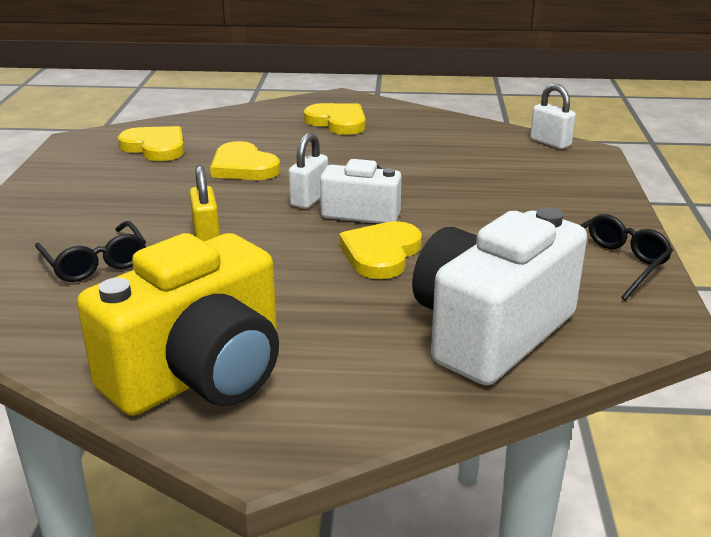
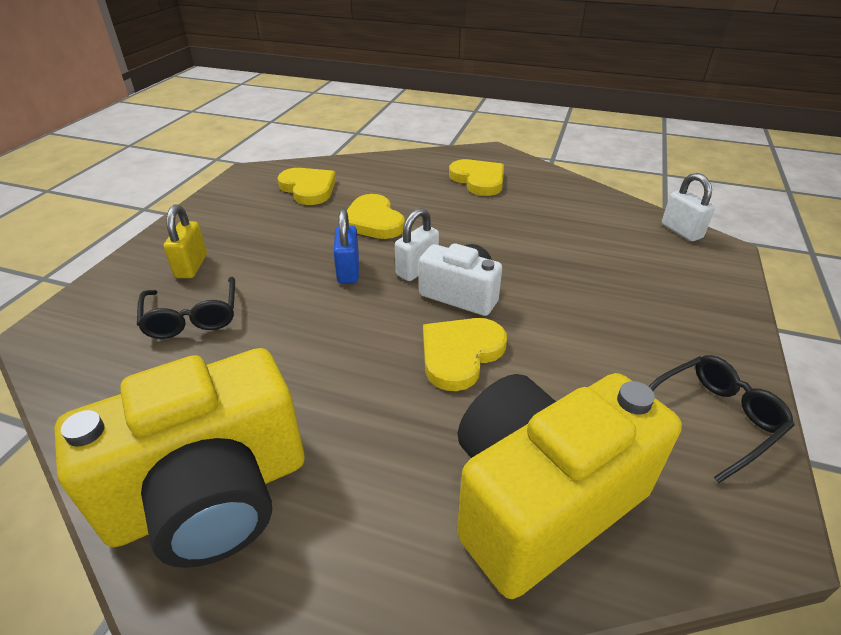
camera: 15 degrees right, 10 degrees up
yellow padlock [189,165,220,241] -> yellow padlock moved to [163,204,207,278]
white camera [412,207,587,385] -> yellow camera [457,373,682,599]
none -> blue padlock [333,209,359,283]

